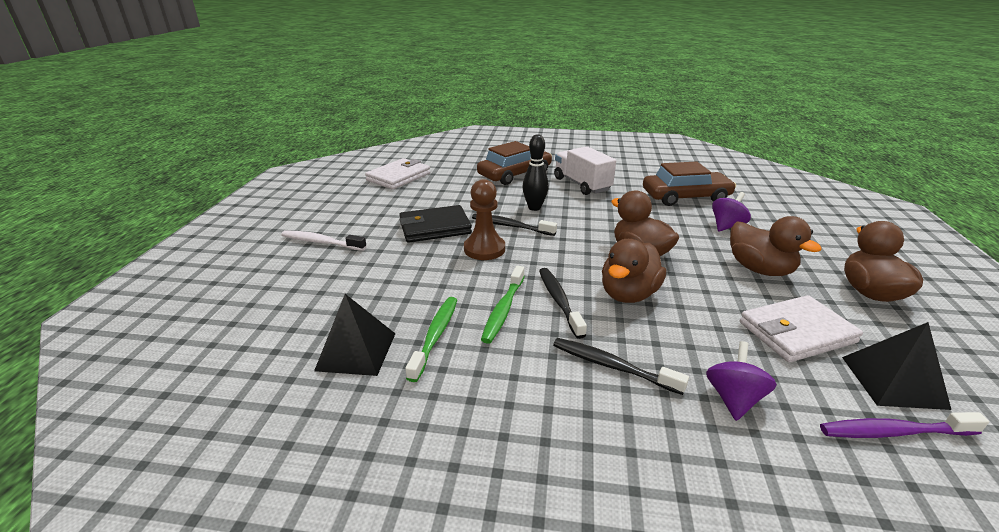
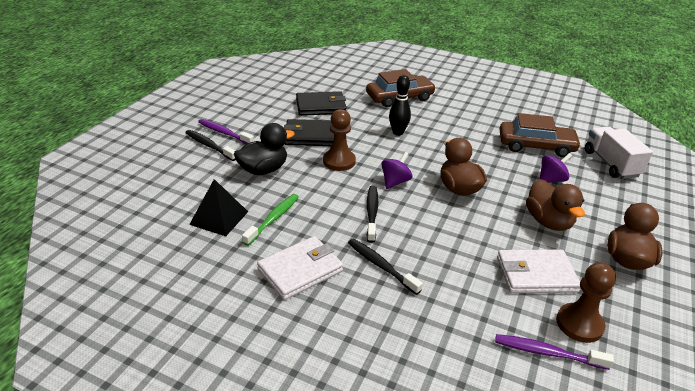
camera: 15 degrees right, 5 degrees up
white toothbrush [281,230,367,251] -> purple toothbrush [198,119,254,144]
white wallet [365,158,430,190] -> white wallet moved to [257,236,343,300]
black toothbrush [472,214,557,236] -> black toothbrush moved to [185,130,236,161]
green toothbrush [481,266,525,344] -> none
white truck [554,146,616,195] -> white truck moved to [585,127,653,179]
brown duck [602,239,666,303] -> none
purple spinning top [706,341,777,421] -> purple spinning top moved to [381,152,412,189]
black pyramid [842,322,951,410] -> brown pawn [556,262,616,343]
none -> black duck [234,123,294,175]
none -> black wallet [296,91,347,116]

